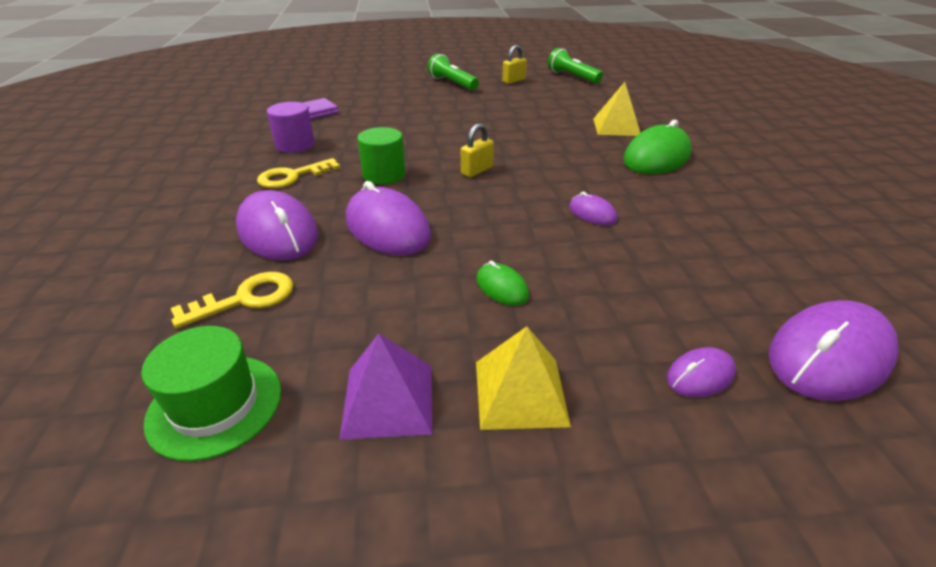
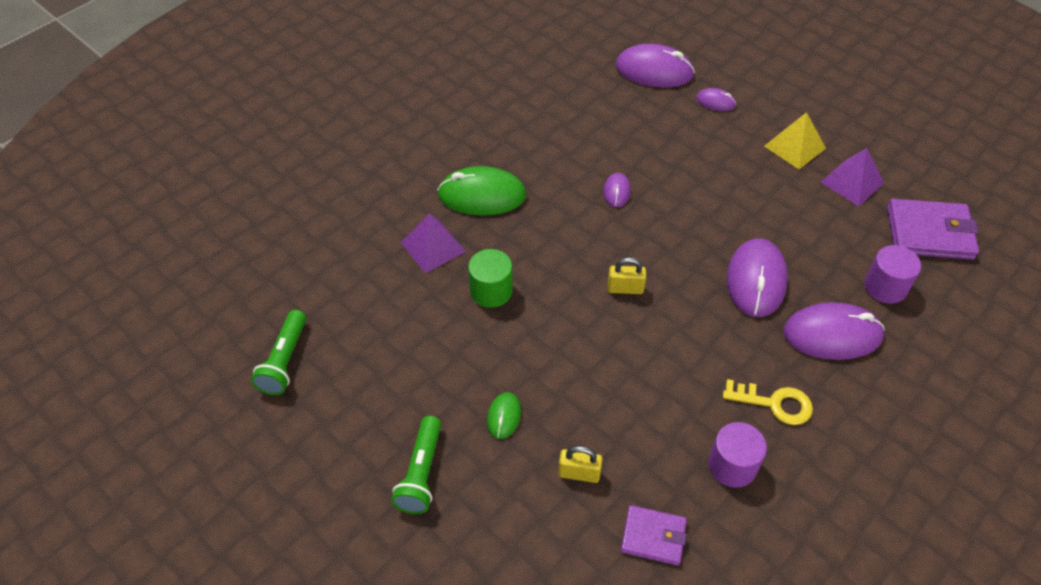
camera: 130 degrees left, 15 degrees up
green hat [141,326,281,461] -> purple wallet [887,199,979,260]
yellow key [171,272,294,328] -> purple cylinder [864,245,921,304]
purple mouse [236,190,318,260] -> purple mouse turned 75 degrees clockwise [783,302,885,360]
green cylinder [357,127,406,185] -> green cylinder moved to [468,249,513,308]
green mouse [477,260,529,306] -> green mouse moved to [487,392,521,439]
yellow padlock [502,45,527,84] -> yellow padlock moved to [558,446,602,483]
yellow pyramid [593,82,640,136] -> purple pyramid [401,213,466,273]

